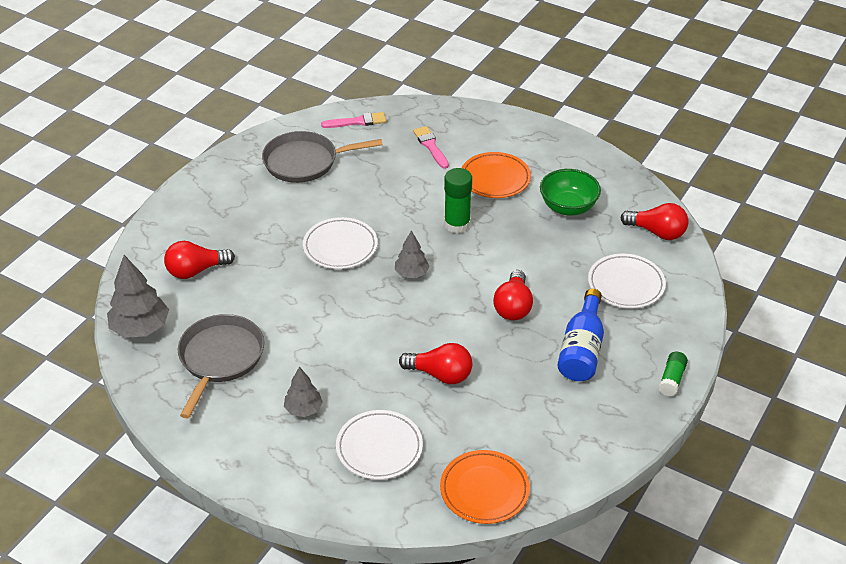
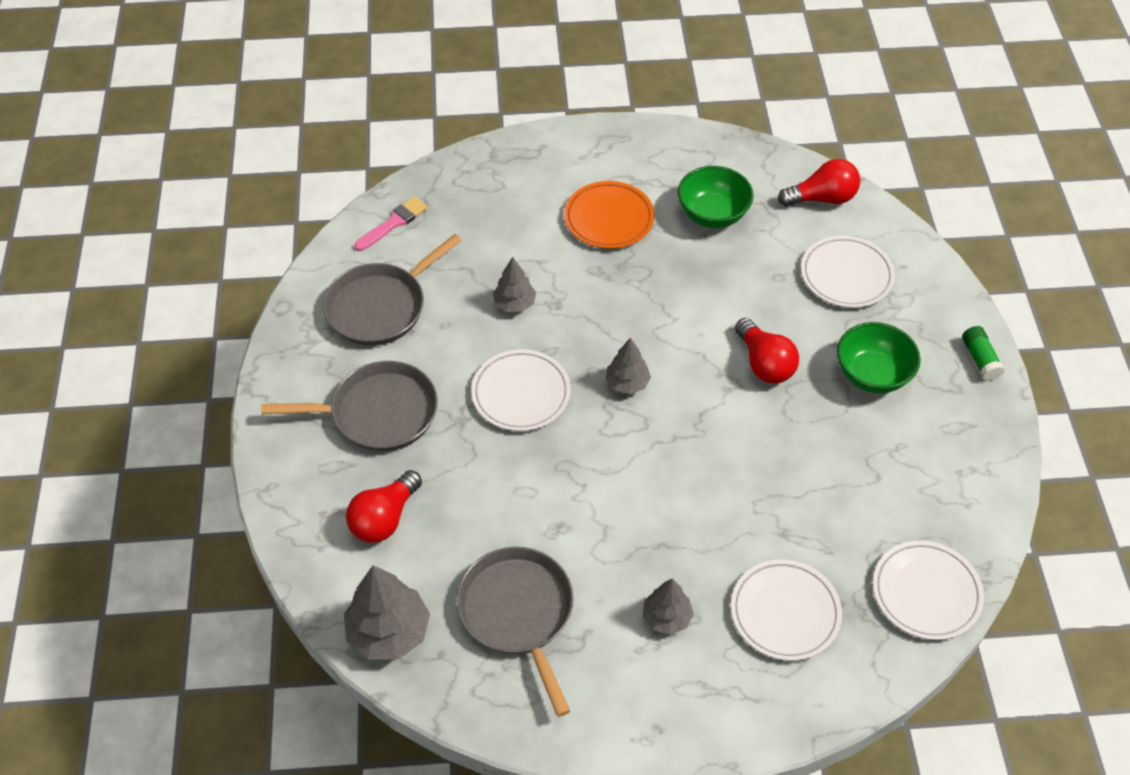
camera: 35 degrees left, 10 degrees up
red light bulb [399,343,472,384] -> none
pink brush [413,126,449,169] -> none
orange plate [440,450,530,524] -> white plate [873,541,984,640]
green glue stick [444,168,472,234] -> none
blue bottle [557,289,604,381] -> green bowl [837,322,921,394]
none -> grey pan [261,361,438,451]
none -> grey tree [493,257,536,312]

